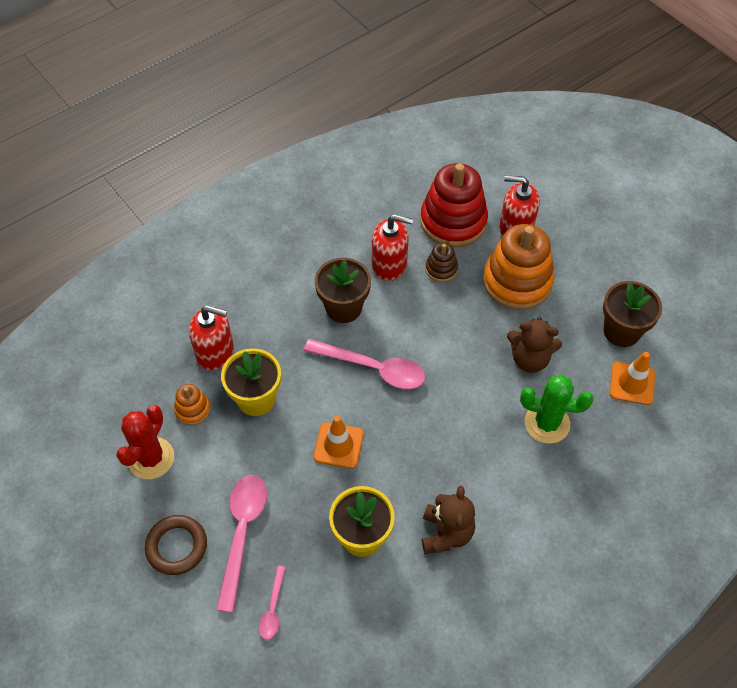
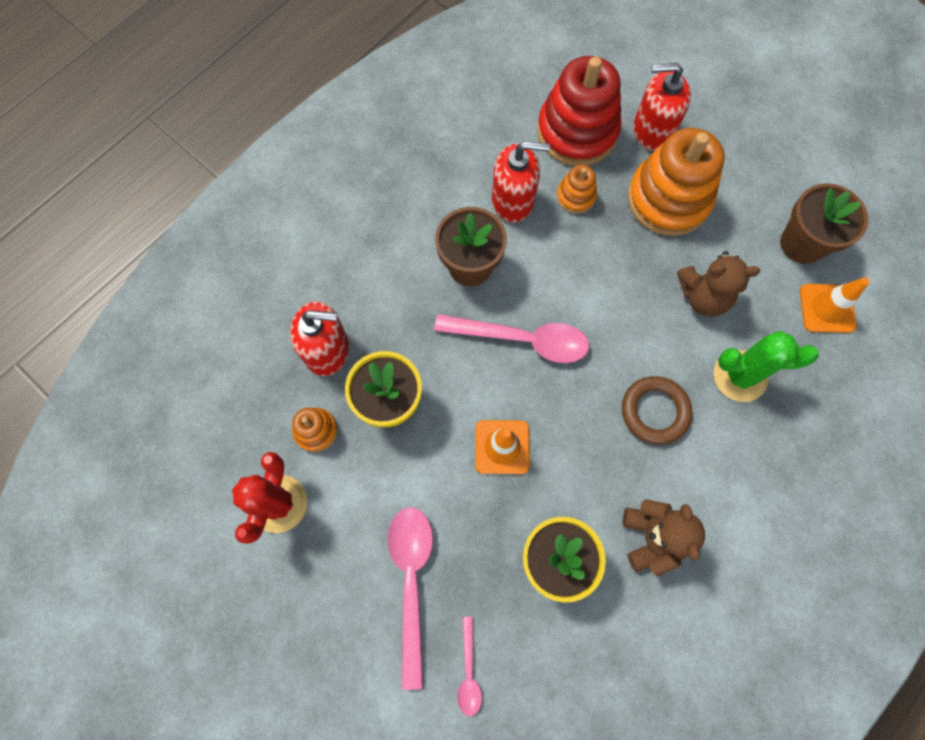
camera: 10 degrees left, 15 degrees up
brown ring [145,515,207,575] -> brown ring moved to [622,376,692,445]
brown stacking toy [425,243,458,282] -> orange stacking toy [557,165,597,214]

